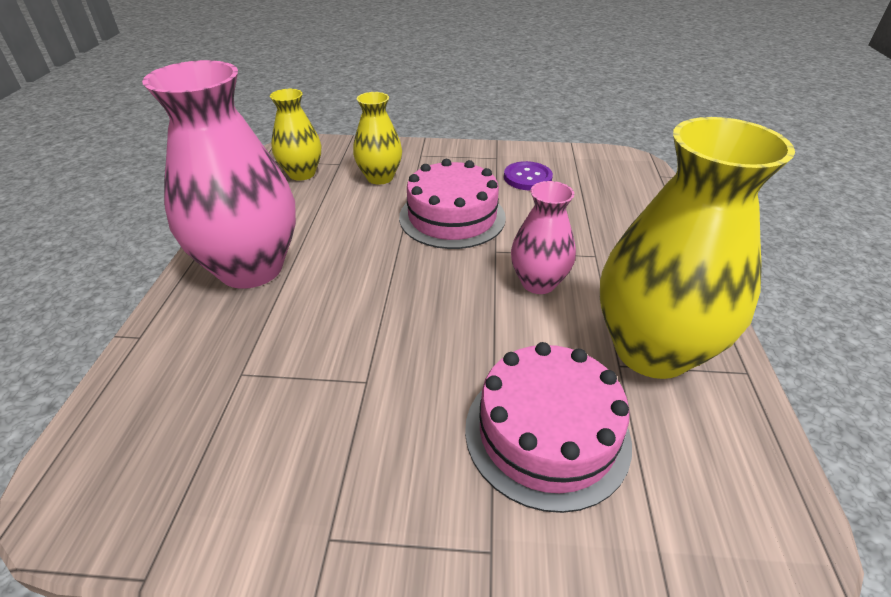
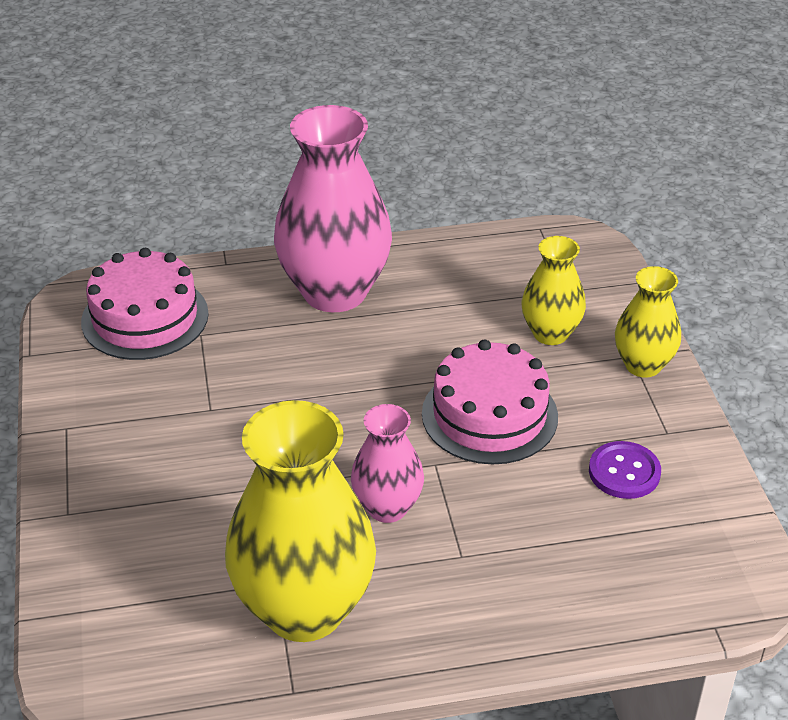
camera: 75 degrees right, 0 degrees up
yellow vase [270,89,321,181] -> yellow vase moved to [615,266,681,378]
pink cake [465,342,632,513] -> pink cake moved to [81,248,209,360]

